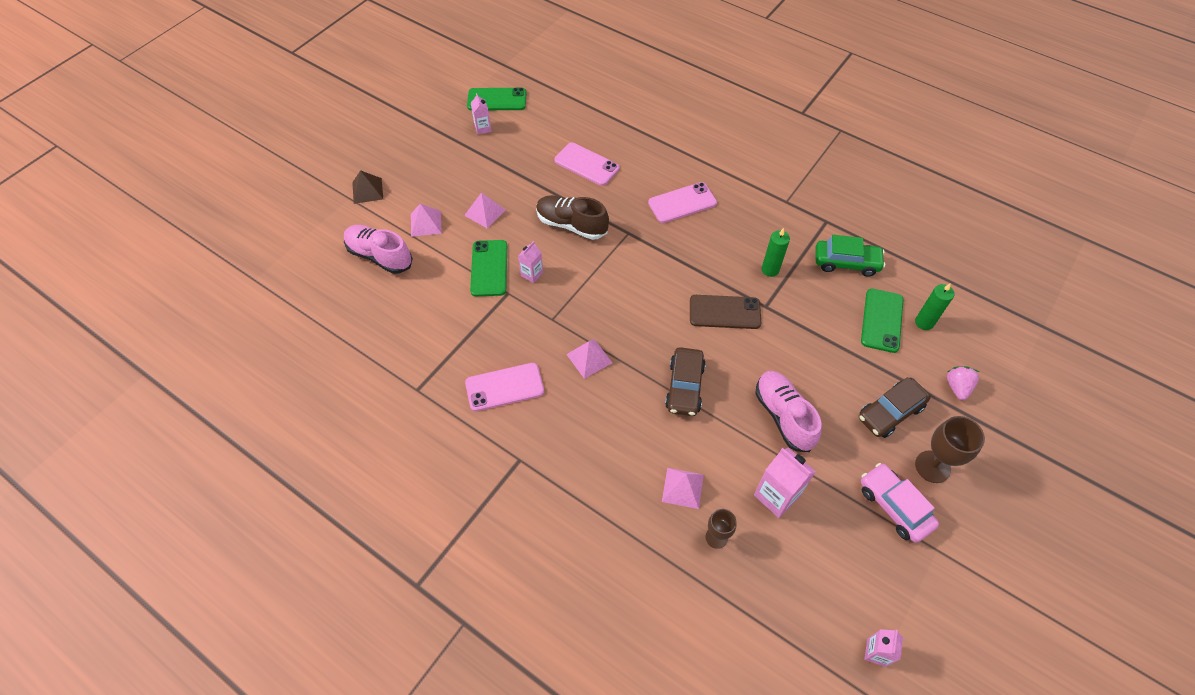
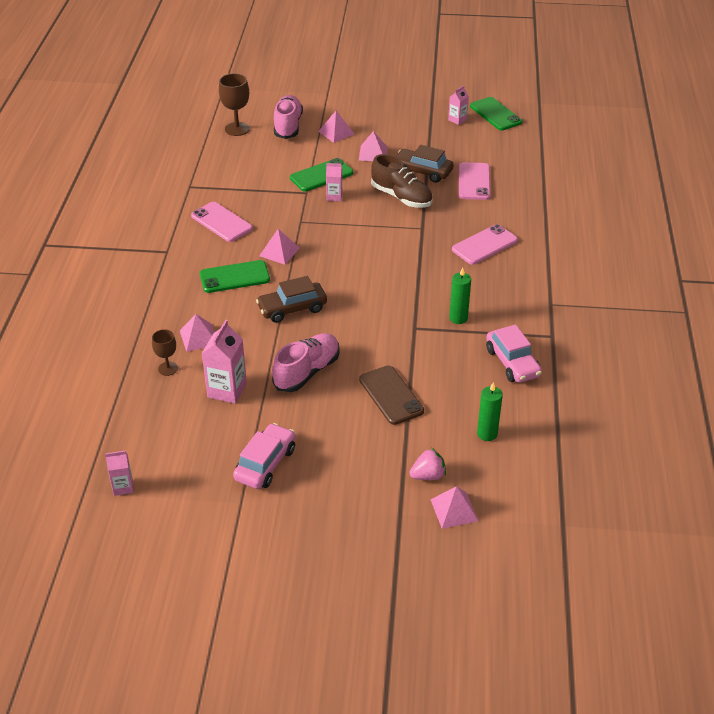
camera: 60 degrees right, 15 degrees down
brown pyramid [352,170,383,204] -> none
brown shoe [536,195,609,240] -> brown shoe turned 135 degrees clockwise [371,154,432,208]
pink phone [648,182,717,223] -> pink phone turned 75 degrees counterclockwise [452,224,518,265]
brown phone [690,295,761,329] -> brown phone moved to [359,366,424,425]
green car [815,235,885,277] -> pink car [486,324,542,383]
brown car [859,377,931,438] -> brown car moved to [396,145,454,183]
green phone [861,289,904,353] -> green phone moved to [200,260,270,293]
brown goblet [915,416,985,483] -> brown goblet moved to [219,73,250,136]
none -> pink pyramid [431,486,478,529]

